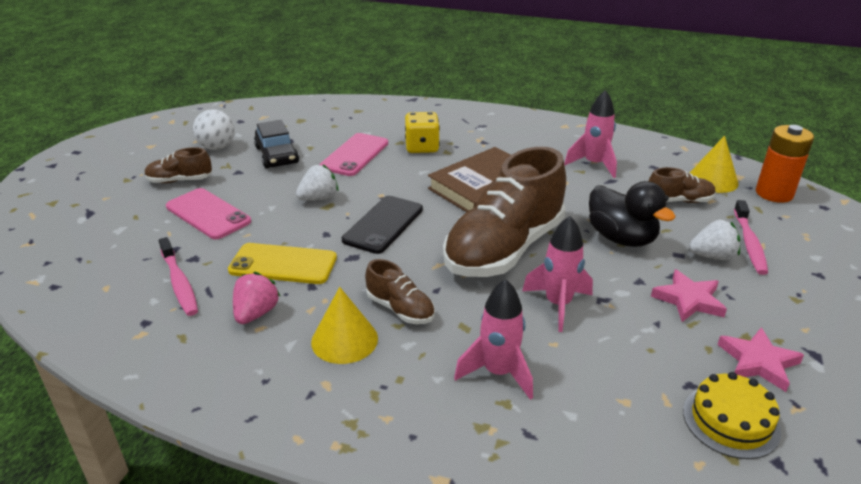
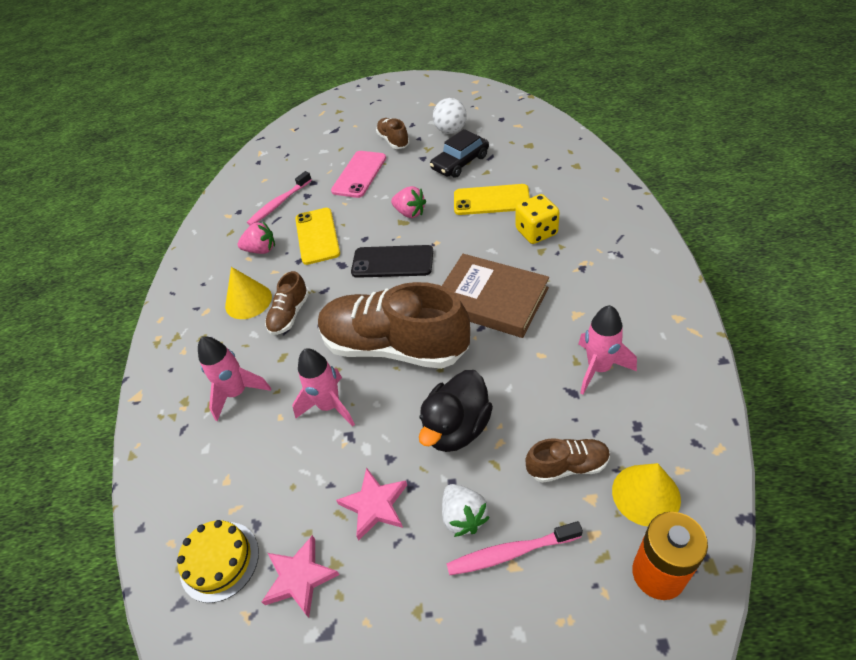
camera: 75 degrees right, 15 degrees up
white strawberry [296,164,338,201] -> pink strawberry [391,186,426,218]
pink phone [320,133,388,176] -> yellow phone [454,184,530,215]
brown shoe [649,167,716,203] -> brown shoe turned 75 degrees counterclockwise [525,438,610,483]

